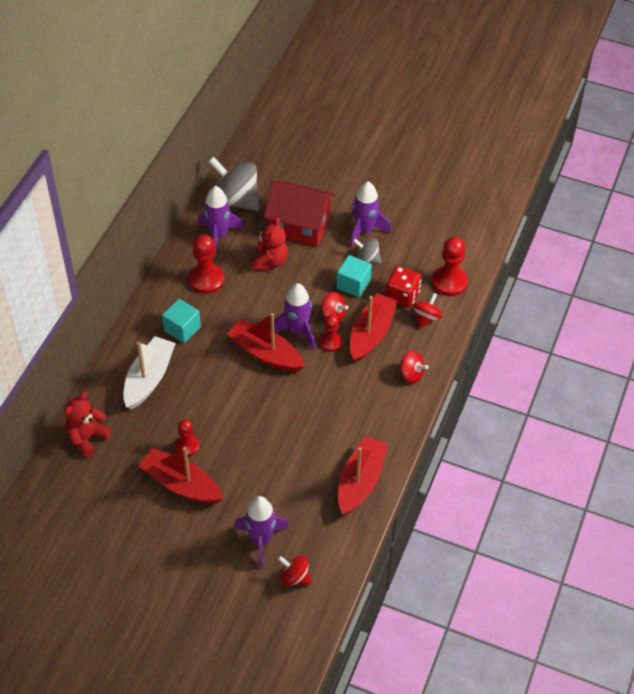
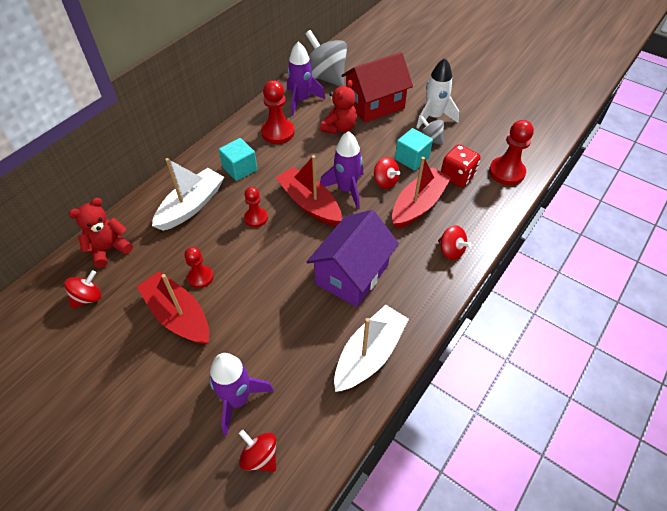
camera: 15 degrees right, 0 degrees up
red house [264,181,335,247] -> red house turned 60 degrees counterclockwise [341,52,413,123]
red pawn [320,315,343,352] -> red pawn moved to [244,187,268,227]
red boat [338,436,388,515] -> white boat [334,305,409,392]
purple rocket [350,181,391,248] -> white rocket [416,58,459,129]
red spinning top [413,293,442,329] -> red spinning top moved to [64,270,101,309]
none -> purple house [306,210,399,307]

